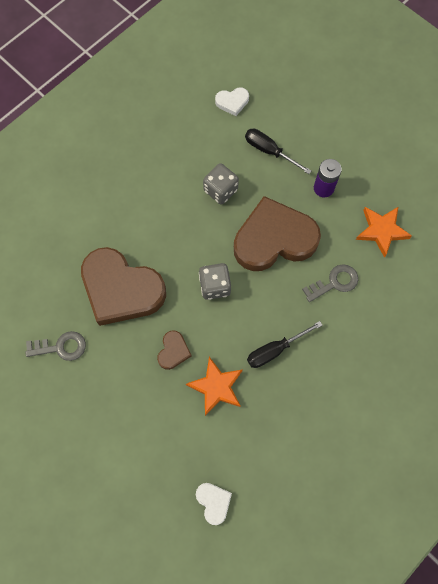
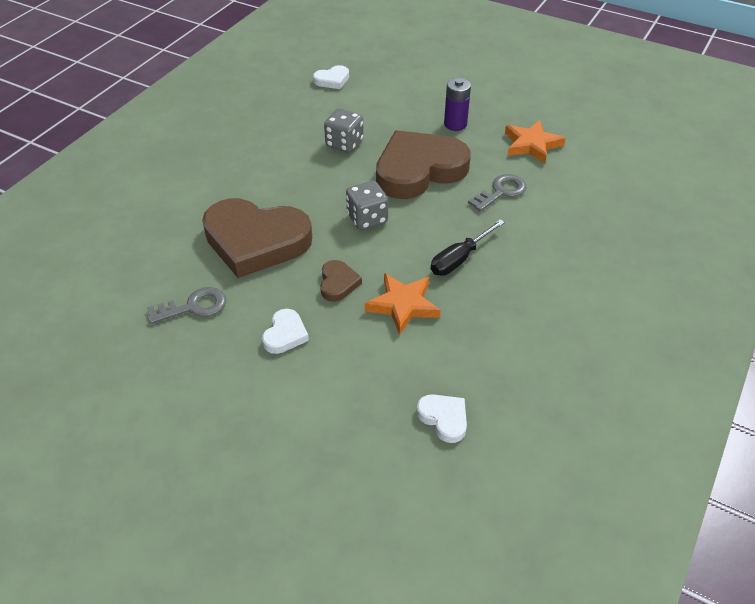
camera: 15 degrees left, 25 degrees down
black screwdriver [245,128,311,174] -> none
none -> white heart [262,309,309,354]

